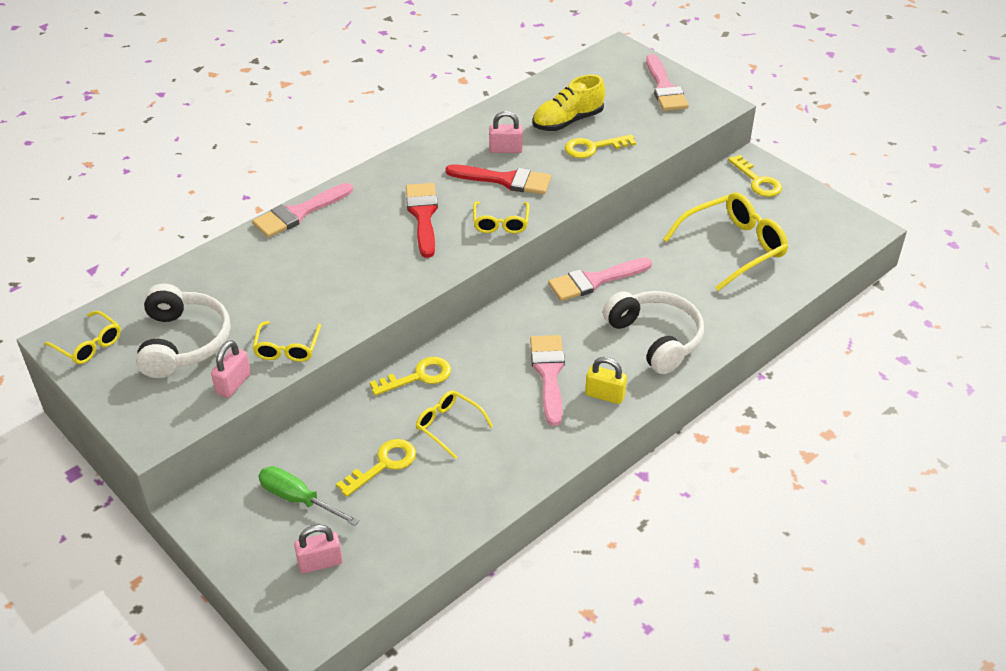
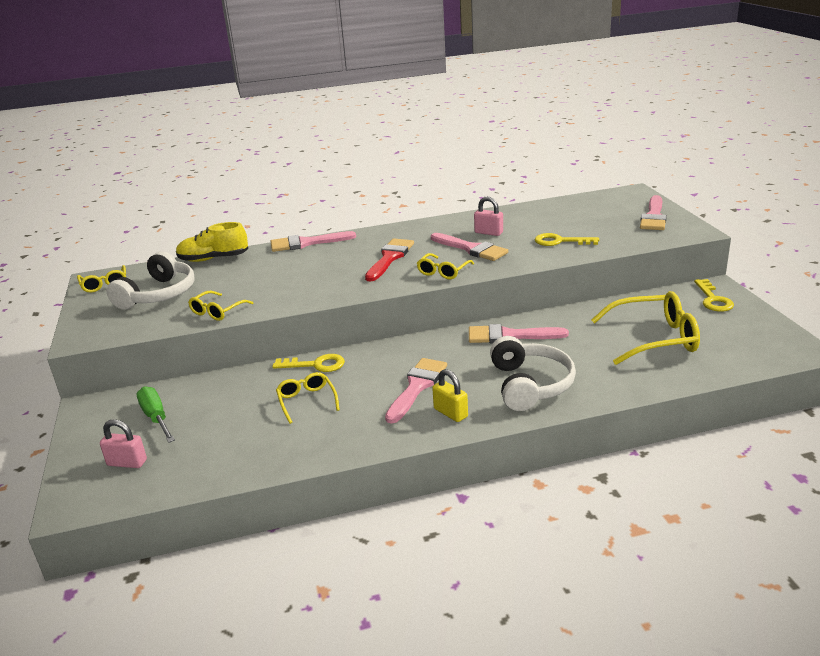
camera: 30 degrees right, 15 degrees down
pink padlock [211,340,251,398] -> none
yellow key [336,439,416,497] -> none
red brush [445,164,551,195] -> pink brush [431,233,508,261]
yellow shoe [532,75,605,131] -> yellow shoe moved to [176,222,248,262]

